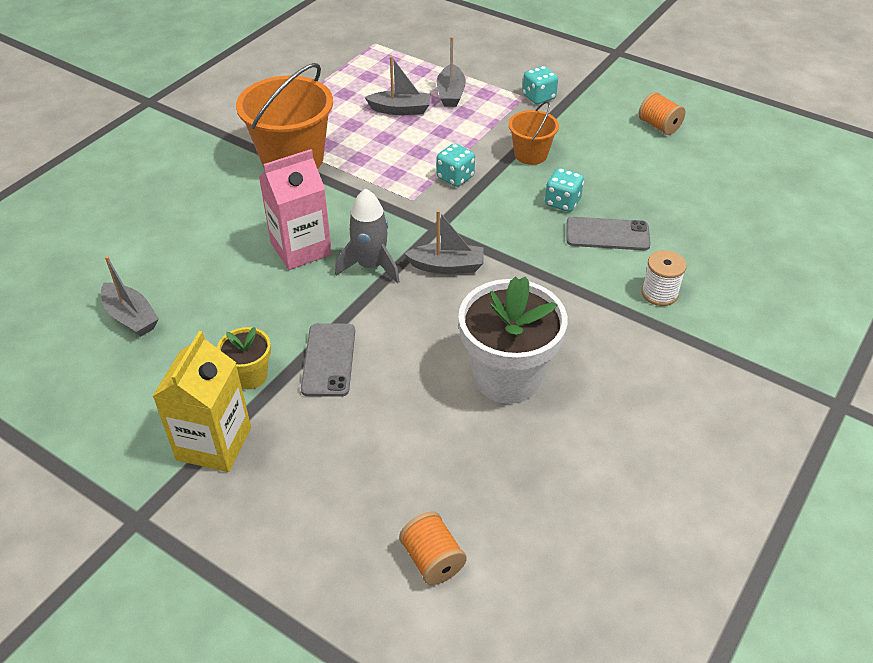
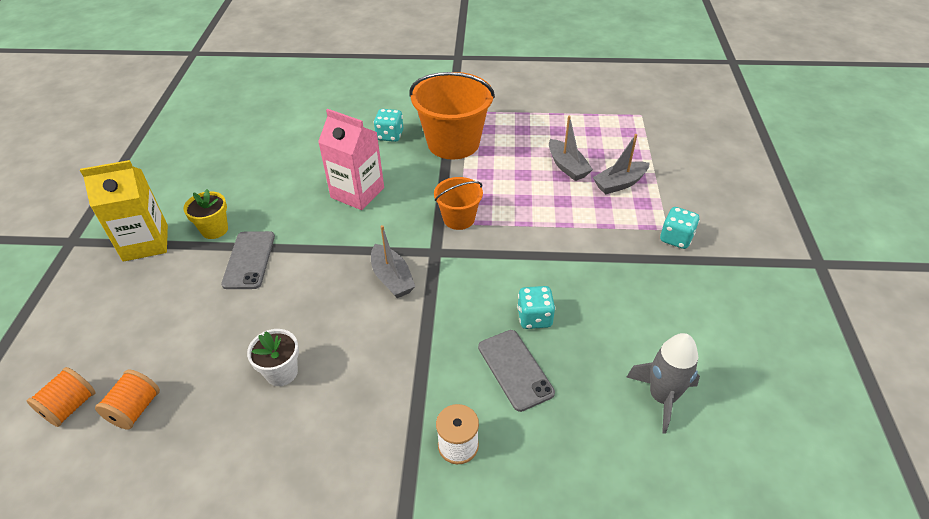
camera: 60 degrees right, 0 degrees up
grey boat [101,256,159,337] -> none
grey phone [301,323,355,397] -> grey phone turned 60 degrees counterclockwise [221,231,275,289]
grey rocket [335,188,400,284] -> grey rocket moved to [627,333,700,434]
turquoise dice [437,143,475,187] -> turquoise dice moved to [374,109,403,142]
white flower pot [458,276,568,404] -> white flower pot [247,329,299,386], size x0.51
orange bucket [509,101,559,165] -> orange bucket moved to [434,177,483,230]
orange spool [639,92,686,135] -> orange spool moved to [95,370,160,430]

